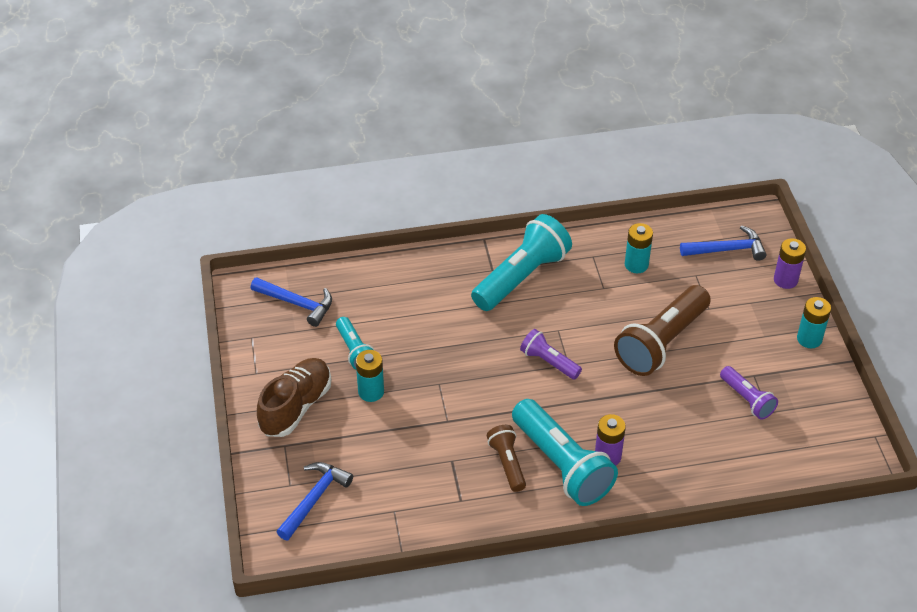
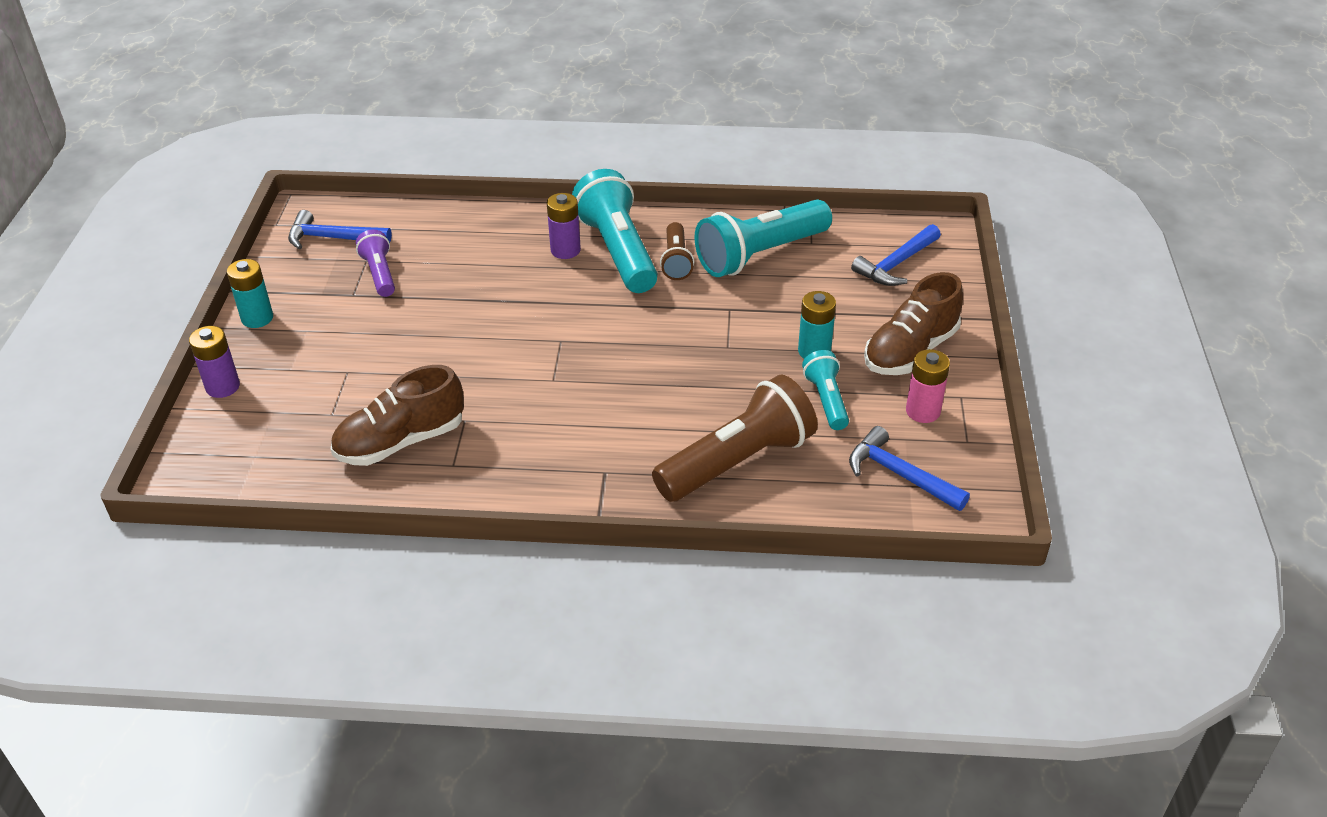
camera: 165 degrees left, 5 degrees down
turquoise flashlight [471,214,572,311] -> turquoise flashlight moved to [695,199,832,277]
purple flashlight [520,329,582,380] -> none
brown flashlight [614,285,711,376] -> brown flashlight moved to [652,374,818,502]
turquoise battery [625,223,653,273] -> brown shoe [331,365,464,466]
blue hammer [680,225,766,261] -> blue hammer moved to [288,210,392,250]
none -> pink battery [906,349,950,423]

